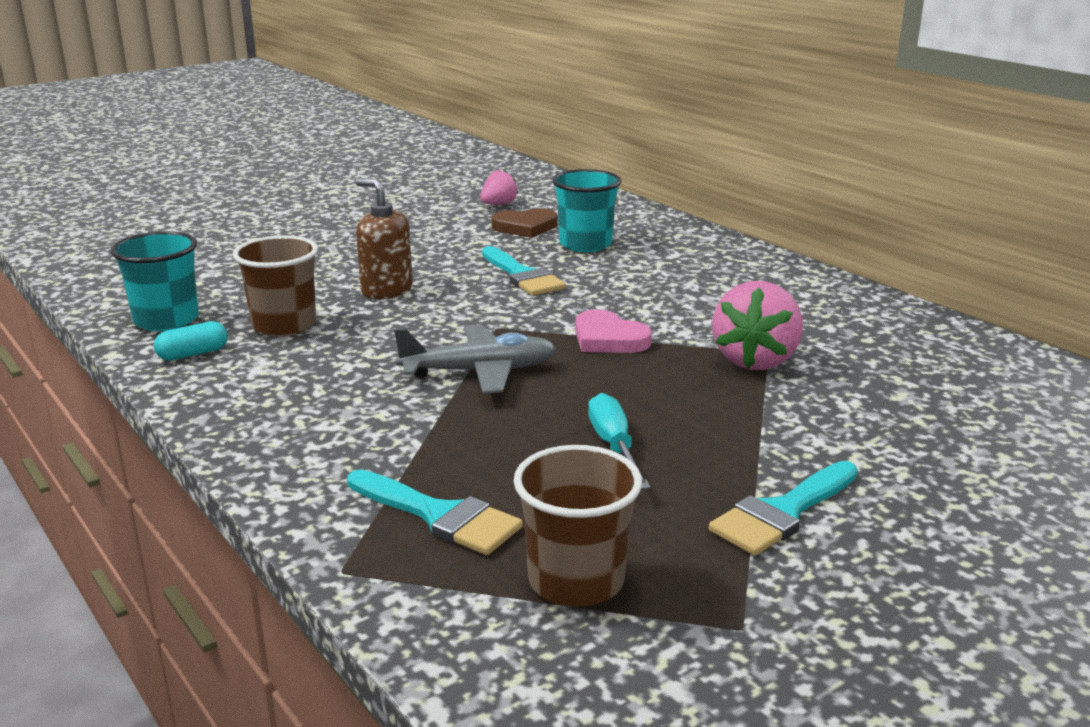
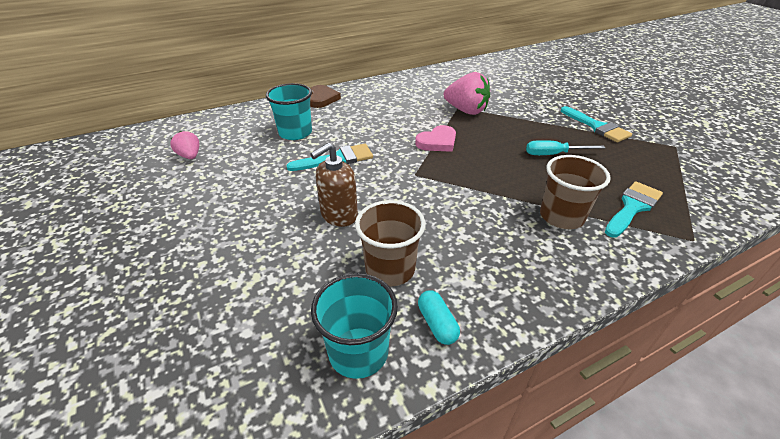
camera: 80 degrees left, 15 degrees up
grey plane [394,324,557,394] -> none
brown heart [492,208,557,238] -> brown heart moved to [310,85,341,108]
brown cup [513,445,642,607] -> brown cup moved to [540,155,611,229]

